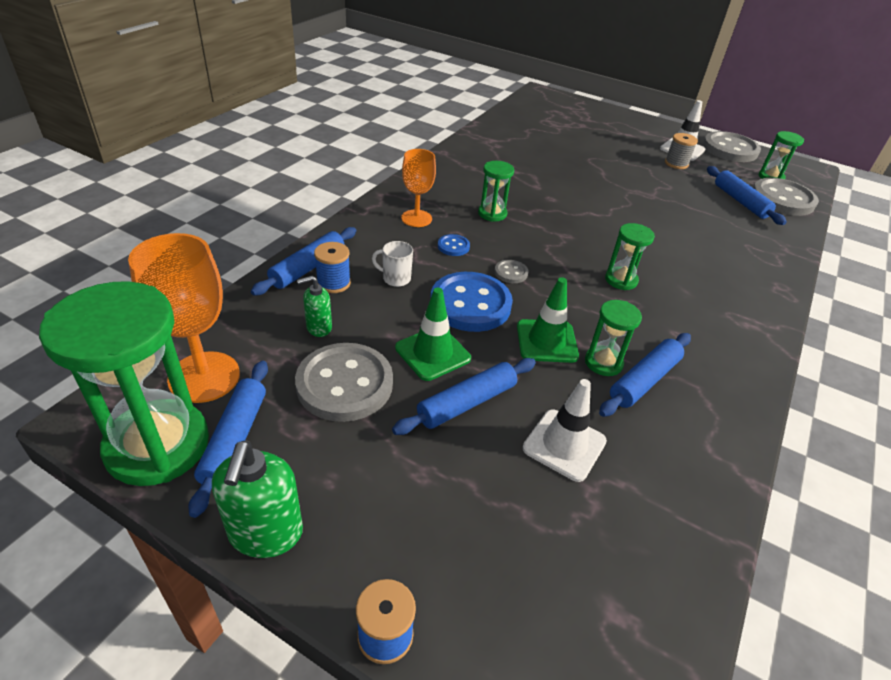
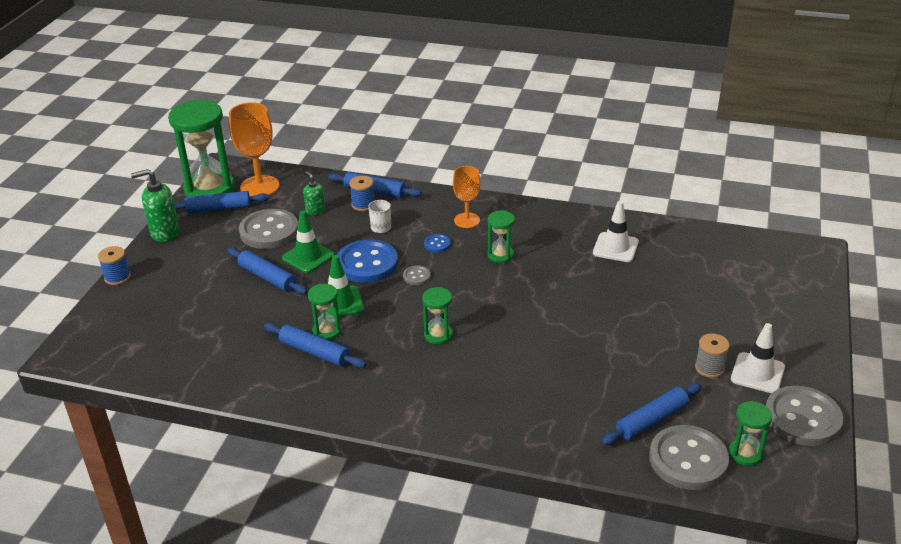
camera: 80 degrees right, 5 degrees down
white traffic cone [523,379,607,482] -> white traffic cone moved to [593,201,639,262]

